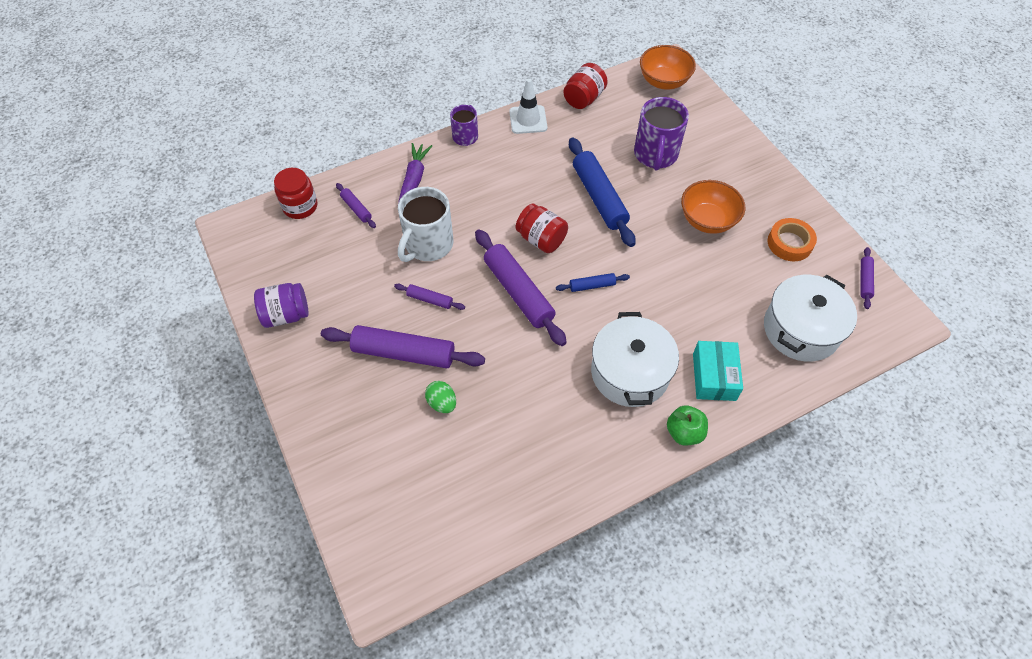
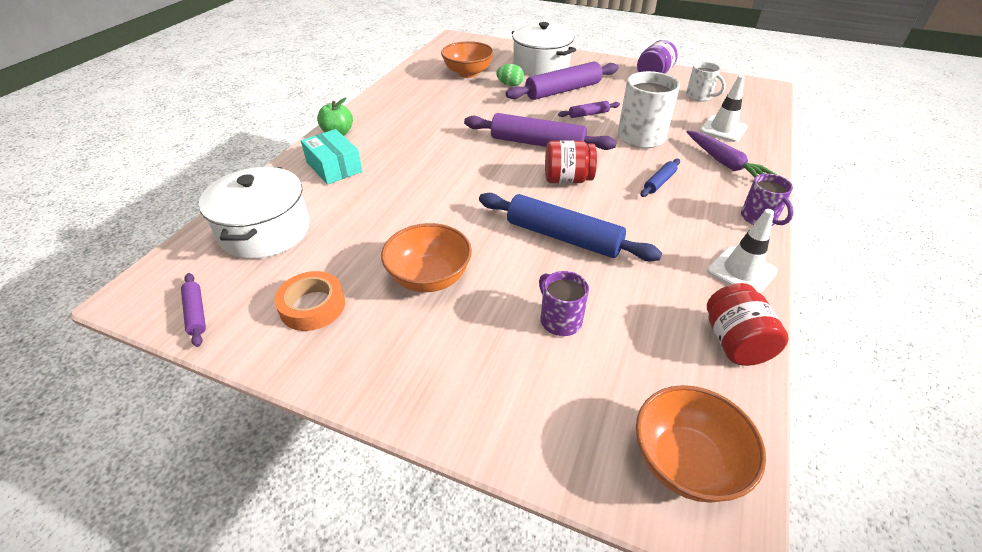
camera: 140 degrees right, 15 degrees down
red jar [274,168,318,219] -> none
purple rolling pin [336,183,376,228] -> white traffic cone [700,75,748,142]
blue rolling pin [556,273,630,292] -> blue rolling pin moved to [641,159,680,197]
white pot [591,312,679,407] -> white pot moved to [512,22,576,76]
purple mug [634,97,689,171] -> purple mug [539,271,589,336], size x0.59
none -> orange bowl [441,41,494,78]
none -> white mug [686,62,726,102]

